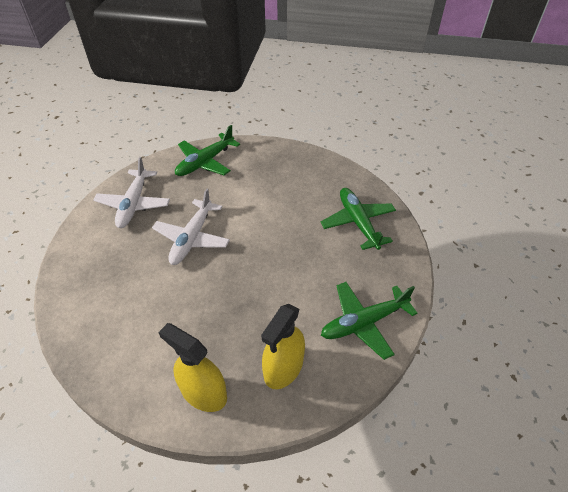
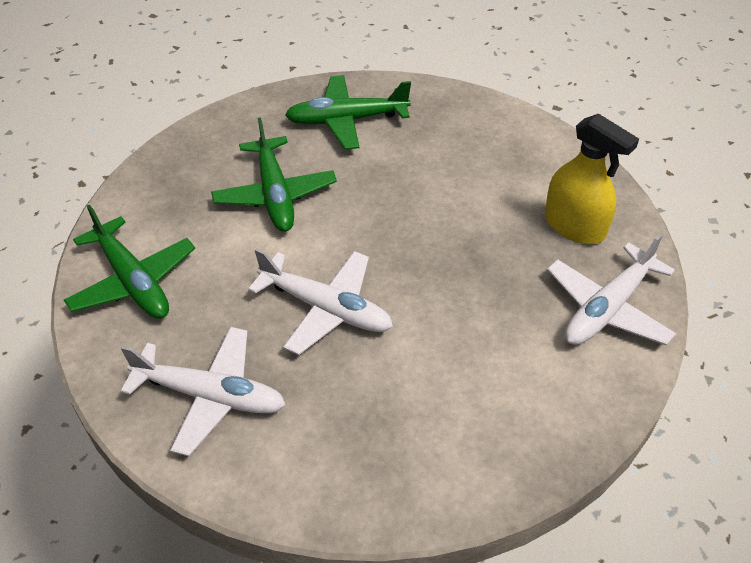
camera: 80 degrees left, 0 degrees up
yellow spray bottle [158,323,227,412] -> white plane [547,233,676,345]
green plane [321,282,418,360] -> green plane moved to [211,117,337,232]

